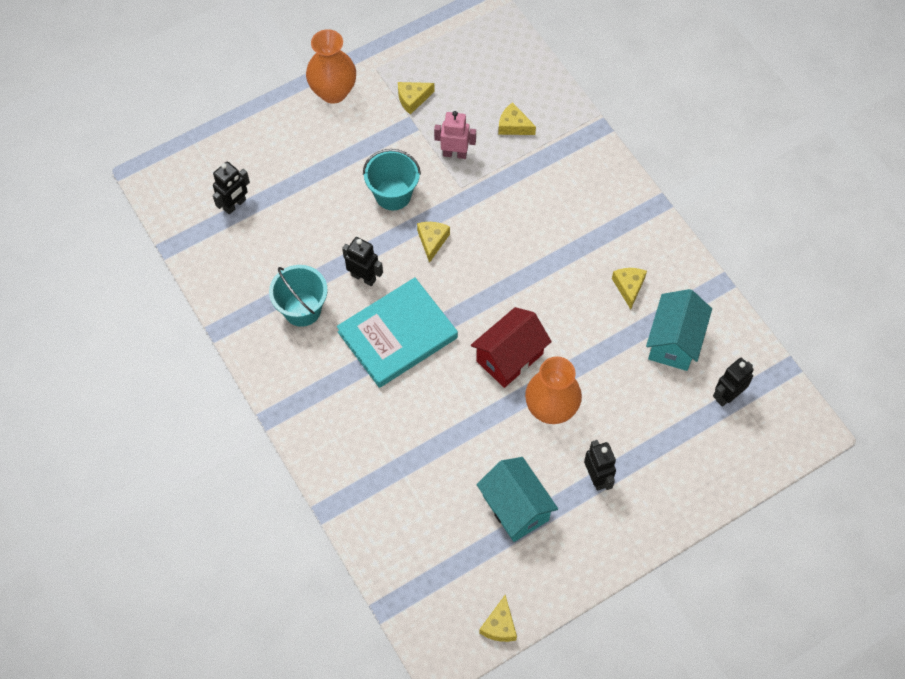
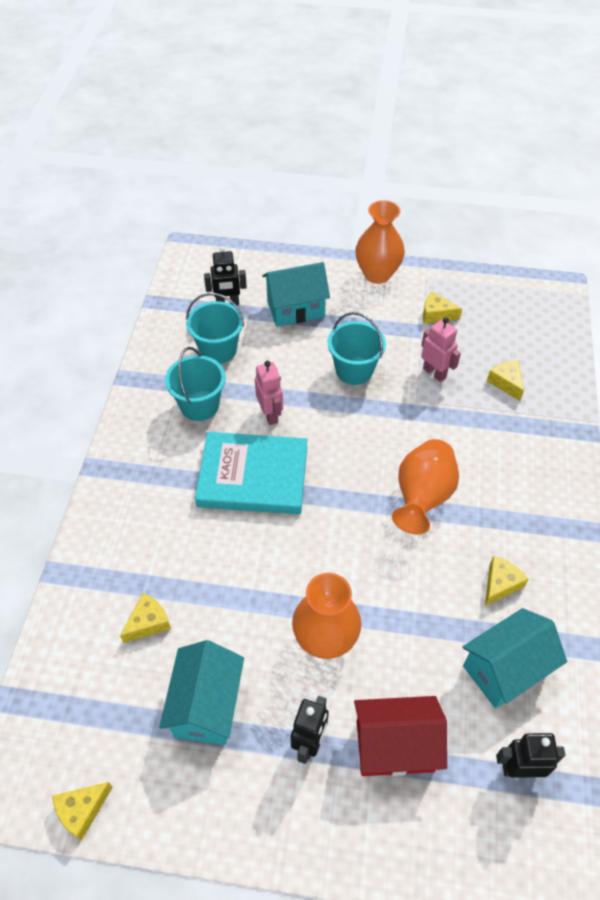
camera: 40 degrees right, 10 degrees down
black robot [342,237,383,286] -> pink robot [255,361,283,425]
yellow cheese [417,222,450,263] -> yellow cheese moved to [120,593,171,643]
red house [471,307,552,388] -> red house moved to [354,696,447,776]
none -> turquoise bucket [186,293,244,364]
none -> turquoise house [262,262,330,327]
none -> orange vase [392,439,459,534]

